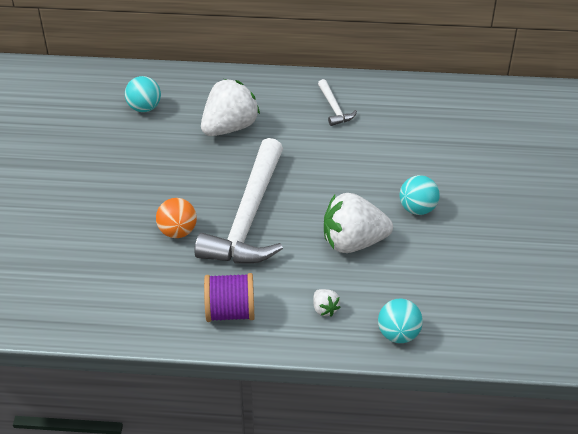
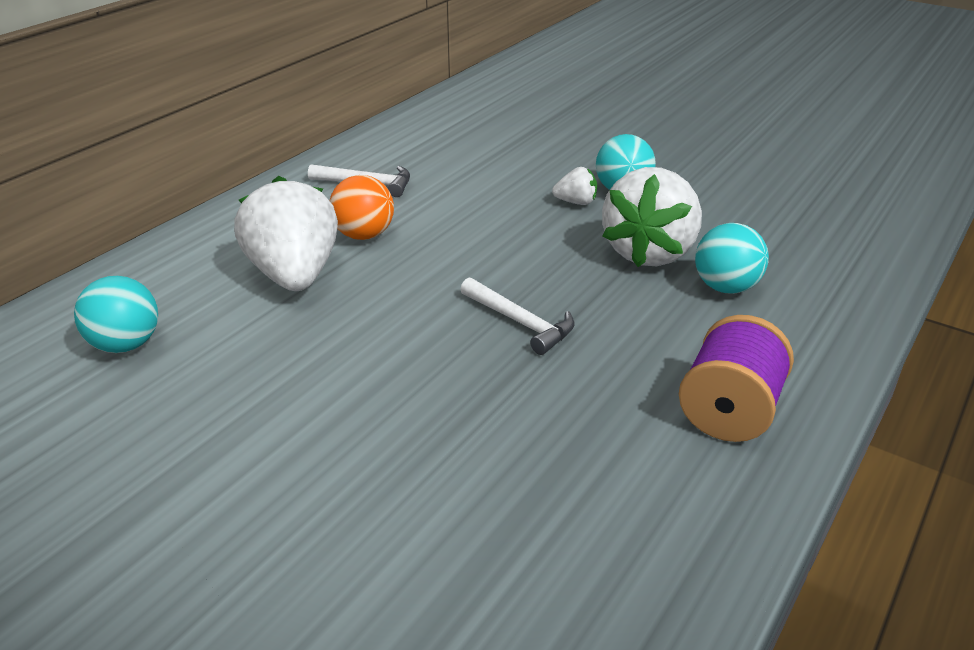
camera: 60 degrees left, 10 degrees down
orange ball [156,198,197,238] -> orange ball moved to [330,175,394,240]
white hammer [194,138,283,264] -> white hammer [460,277,574,355], size x0.43
white strawberry [313,289,341,316] -> white strawberry moved to [552,167,597,205]
turquoise ball [378,299,423,343] -> turquoise ball moved to [695,223,769,294]

